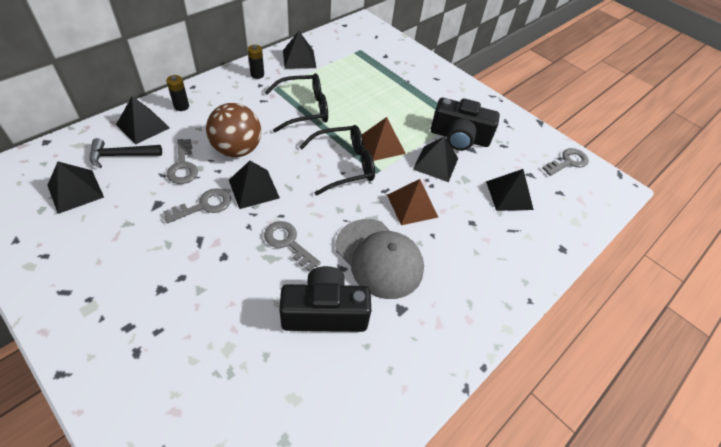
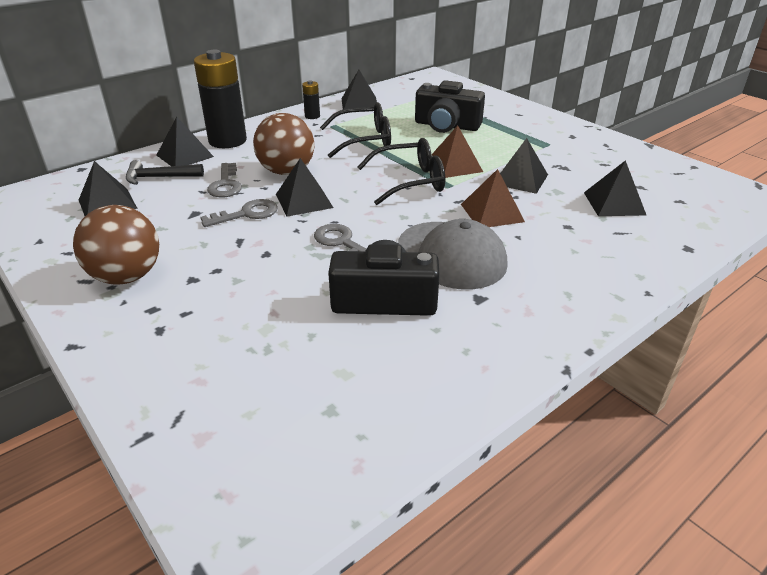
camera: 10 degrees right, 15 degrees down
black battery [166,75,189,111] -> black battery [194,50,247,148], size x2.28
black camera [431,98,500,151] -> black camera moved to [415,80,485,133]
grey key [542,148,589,176] -> none
none -> brown ball [73,205,159,284]

